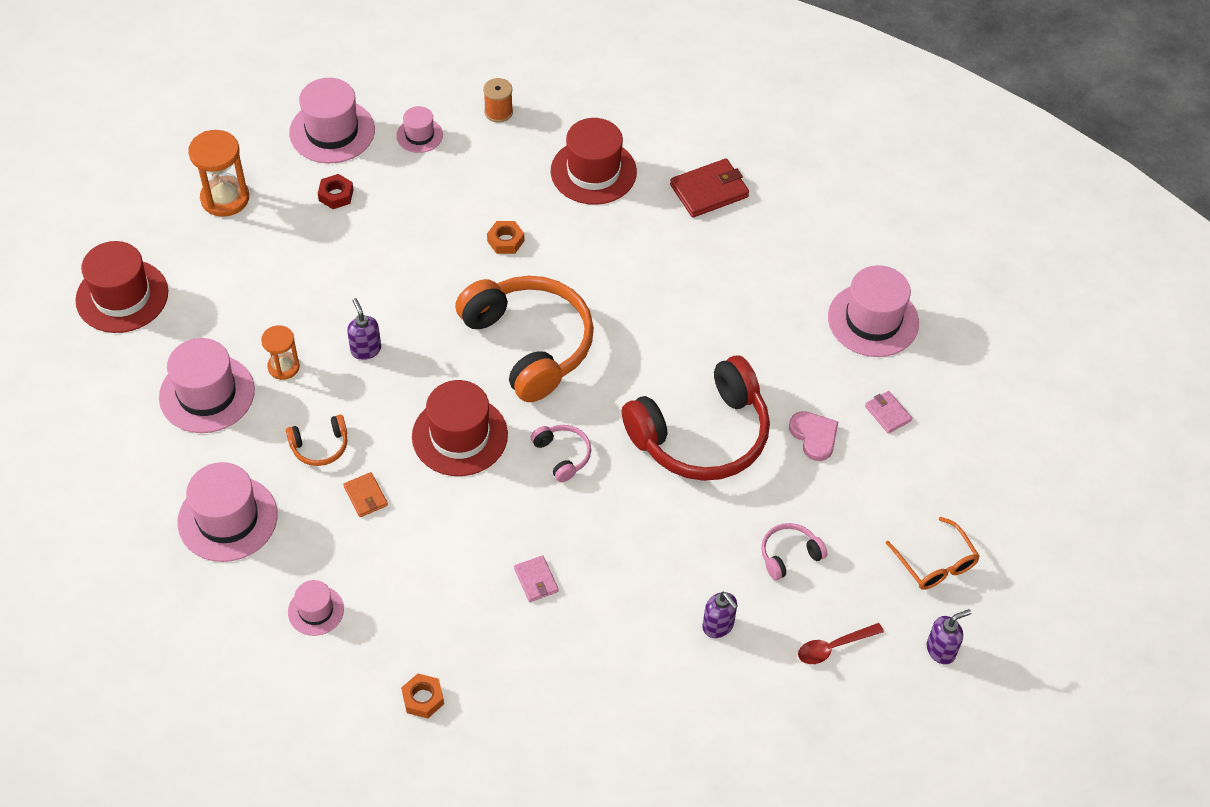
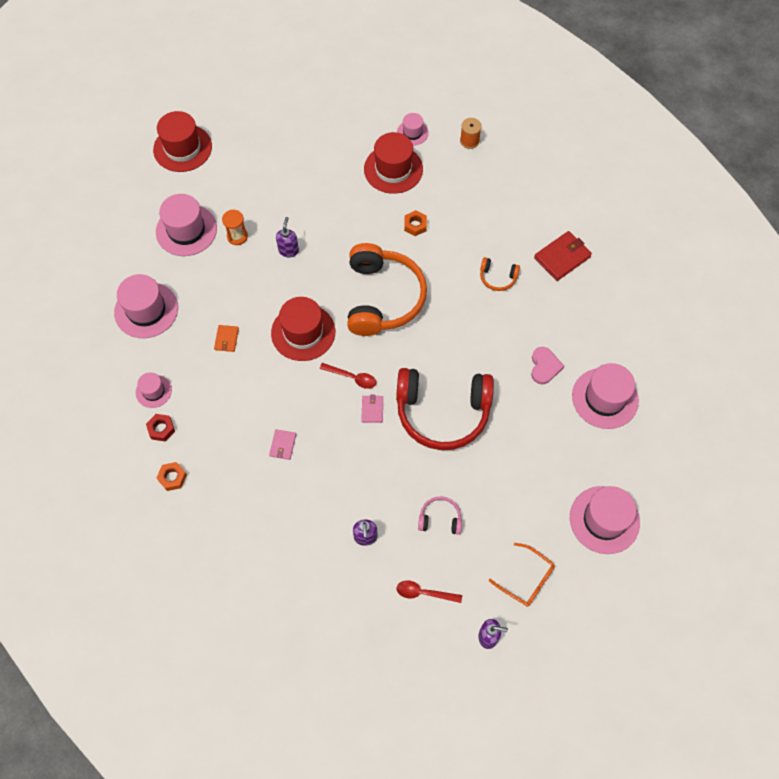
camera: 35 degrees right, 10 degrees up
orange hourglass [188,130,249,217] -> none
orange headphones [286,415,348,466] -> orange headphones moved to [480,257,520,291]
pink hat [289,78,375,163] -> pink hat moved to [570,486,640,554]
red nut [318,174,354,209] -> red nut moved to [146,414,175,441]
pink headphones [530,425,591,482] -> red spoon [320,363,376,389]
red hat [551,118,637,205] -> red hat moved to [364,132,423,194]
red wallet [670,158,749,218] -> red wallet turned 45 degrees counterclockwise [534,231,592,281]
pink heart [789,411,838,461] -> pink heart moved to [531,347,564,384]
pink wallet [865,391,912,434] -> pink wallet moved to [361,395,383,423]
orange glasses [886,517,980,590] -> orange glasses turned 60 degrees counterclockwise [489,543,555,607]

